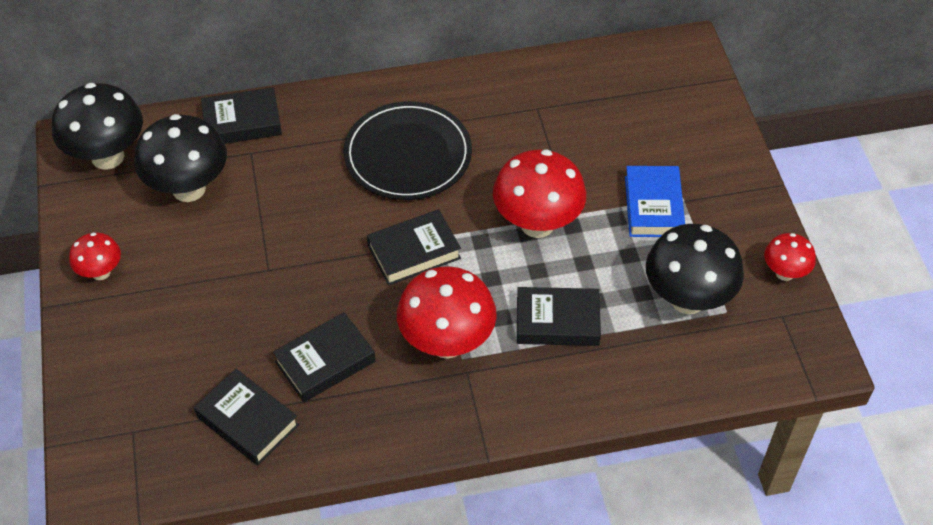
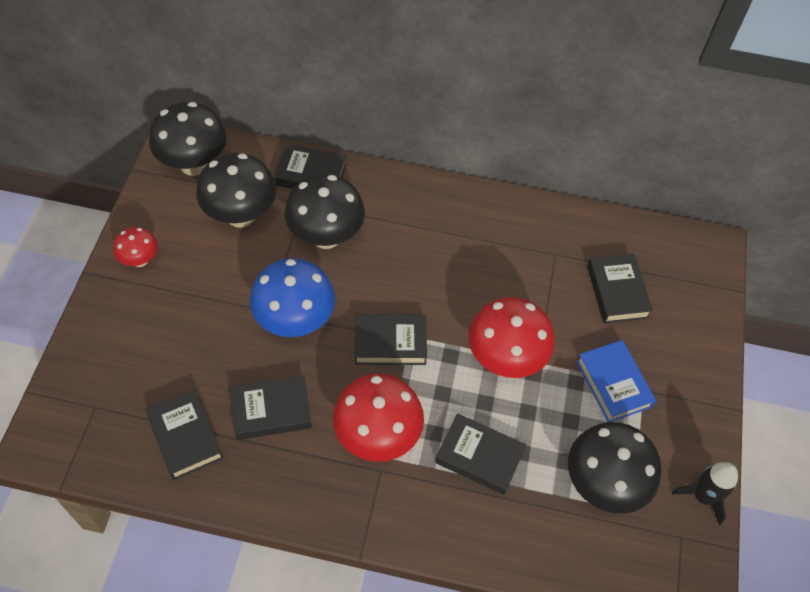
camera: 20 degrees right, 5 degrees up
black plate [343,101,472,200] -> none
blue book [625,166,685,237] -> blue book turned 45 degrees counterclockwise [576,340,656,422]
red mushroom [764,233,816,281] -> black rocket [672,462,738,525]
none -> blue mushroom [250,258,335,337]
none -> black mushroom [285,174,365,249]
none -> black book [587,254,653,323]

